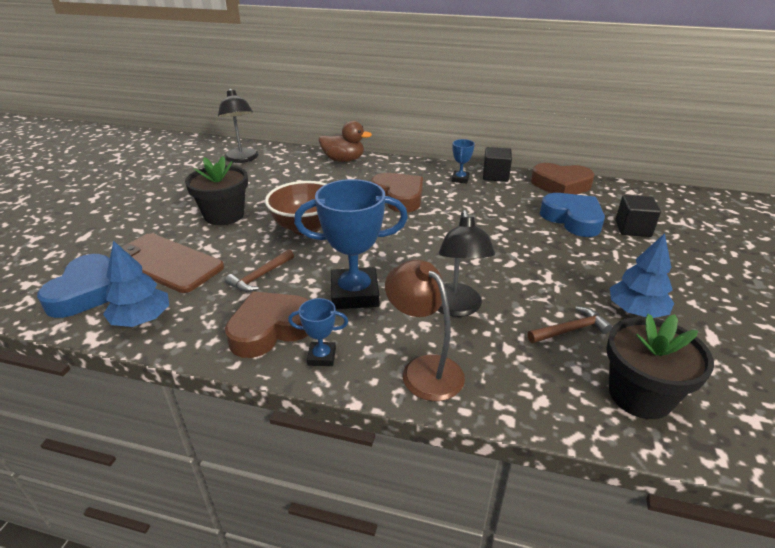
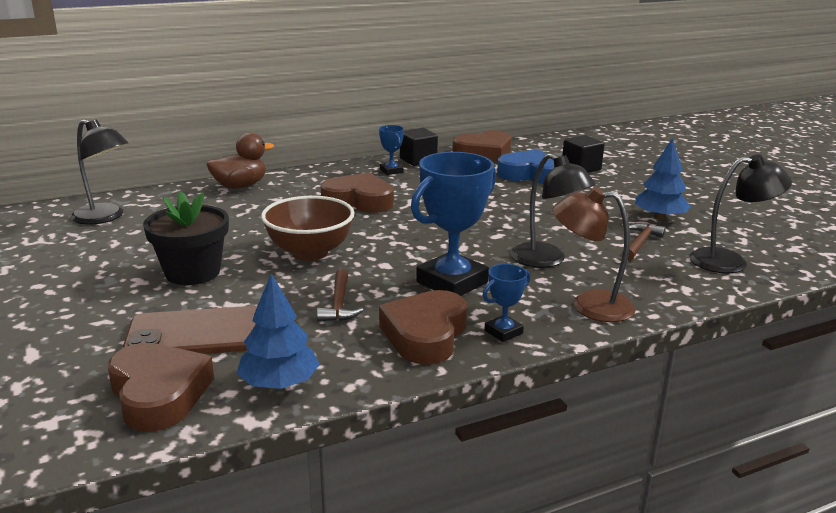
camera: 40 degrees left, 10 degrees down
blue heart [37,254,110,318] -> brown heart [108,343,214,432]
black flower pot [606,314,714,419] -> black lamp [690,154,792,273]

